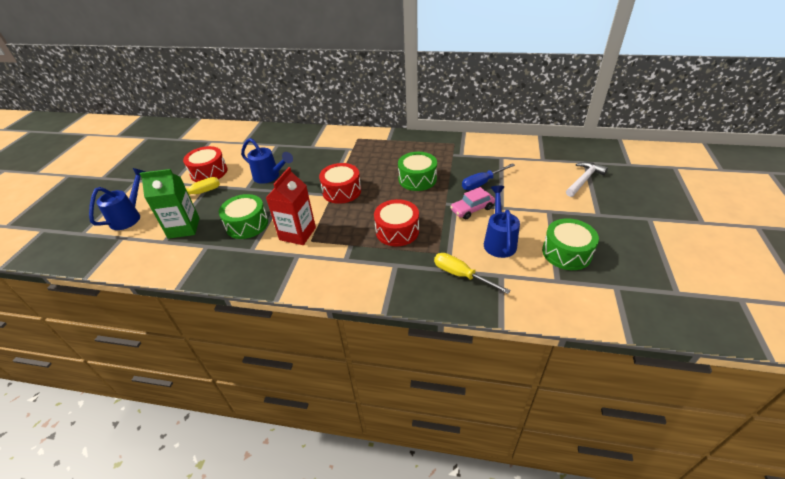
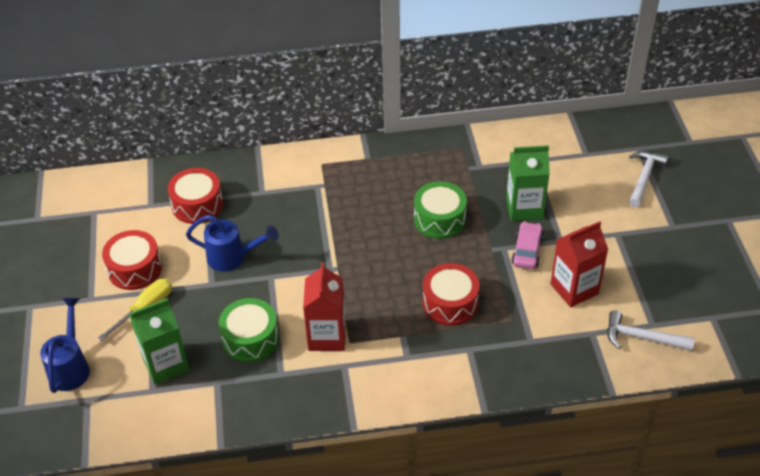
camera: 20 degrees left, 5 degrees up
red drum [319,163,361,204] -> red drum moved to [168,168,223,224]
yellow screwdriver [434,253,511,294] -> none
pink car [450,187,495,219] -> pink car turned 150 degrees clockwise [512,221,544,270]
blue screwdriver [462,163,515,190] -> green carton [506,145,550,221]
blue watering can [484,186,520,258] -> red carton [550,221,608,307]
green drum [542,218,599,270] -> none
none -> white hammer [607,310,695,351]

